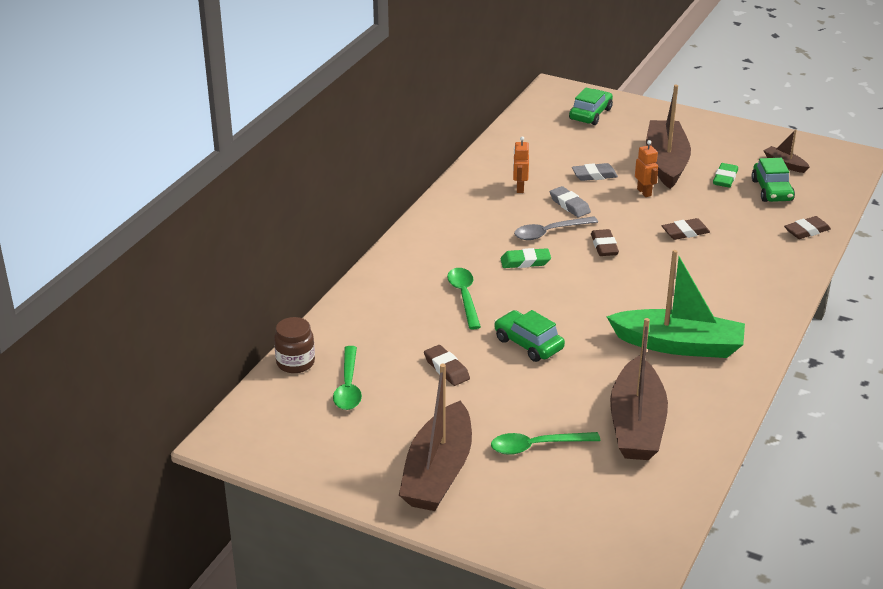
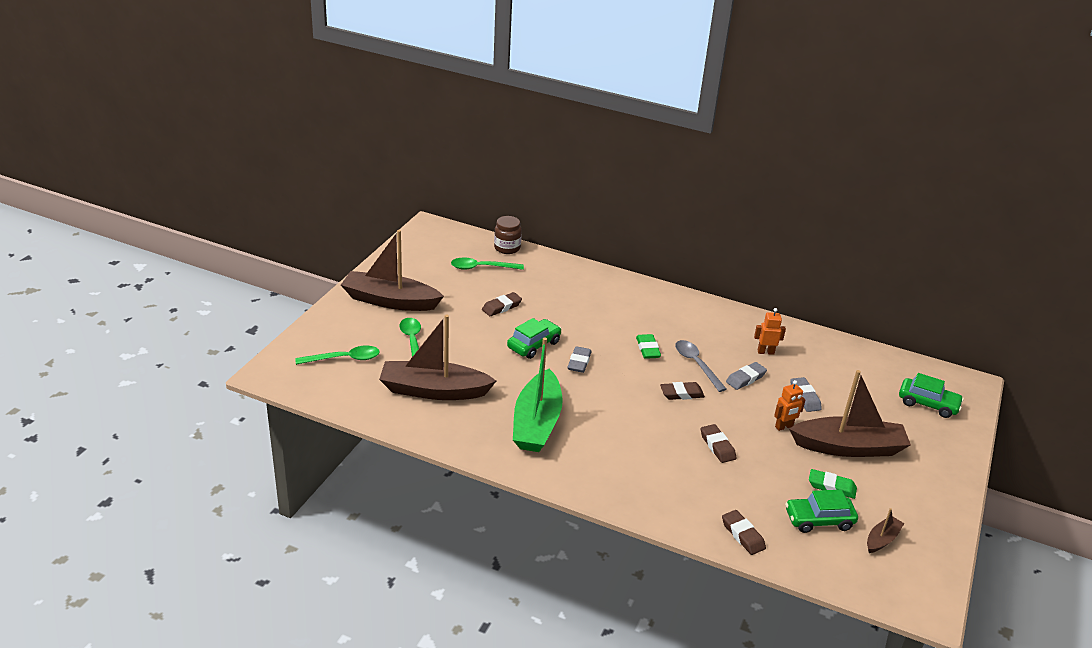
camera: 85 degrees right, 0 degrees up
green spoon [447,268,481,329] -> green spoon moved to [295,346,380,365]
none -> grey eraser [567,346,592,373]

